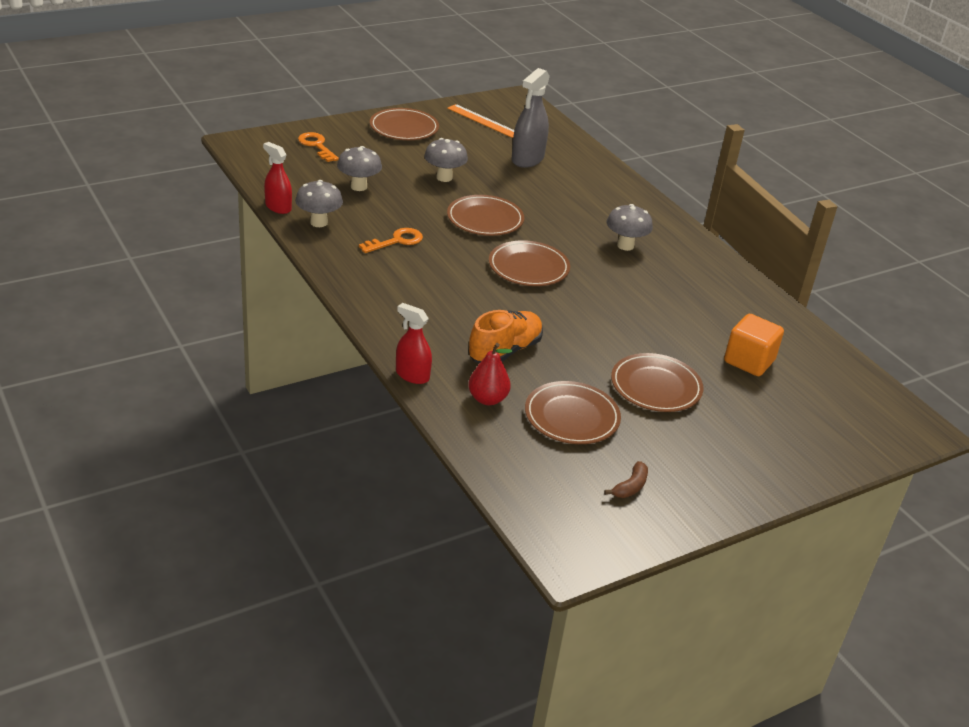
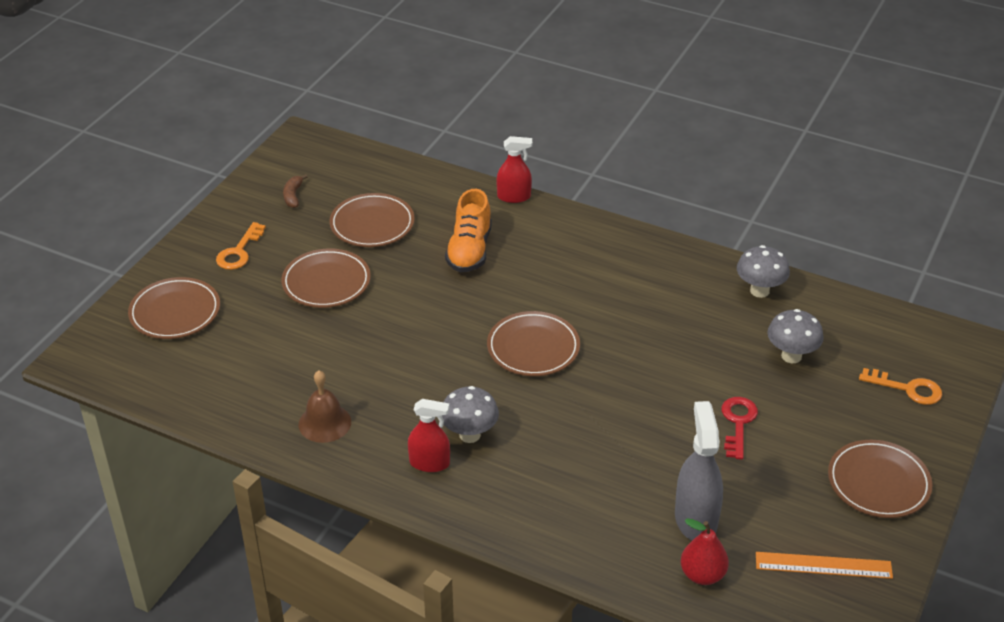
camera: 150 degrees right, 5 degrees up
red spray bottle [263,142,292,214] -> red spray bottle moved to [408,399,450,472]
orange key [359,228,423,253] -> orange key moved to [216,222,266,270]
grey mushroom [424,138,468,182] -> red key [722,397,758,460]
brown plate [447,195,524,236] -> brown plate moved to [128,277,220,339]
red pear [468,343,512,405] -> red pear moved to [680,519,729,585]
orange cube [724,314,784,376] -> none
none -> brown bell [299,370,351,443]

